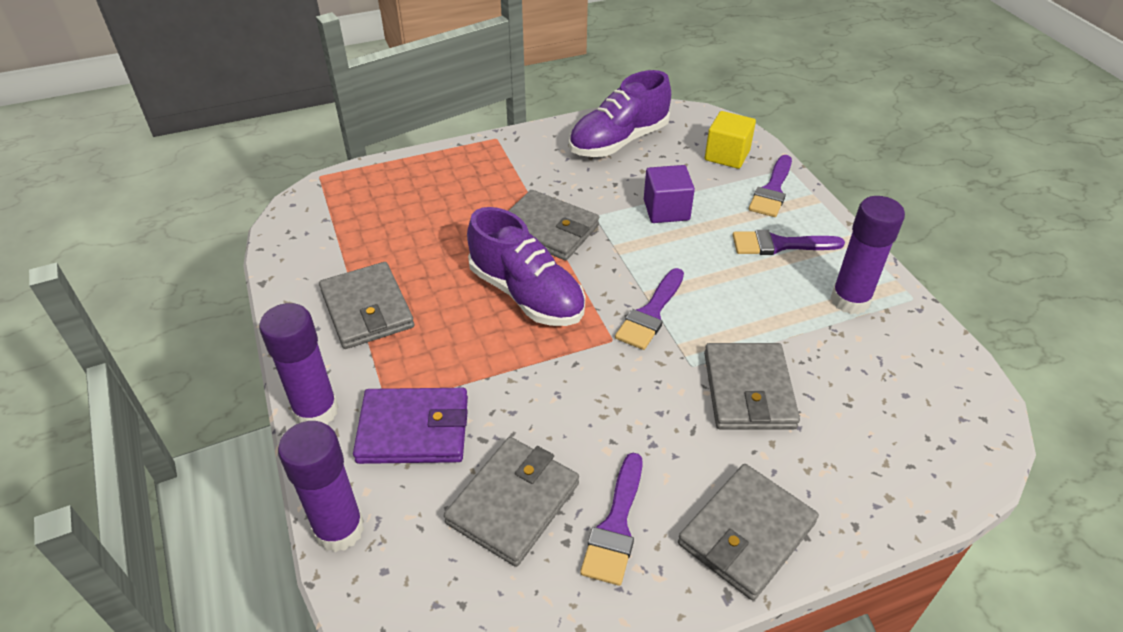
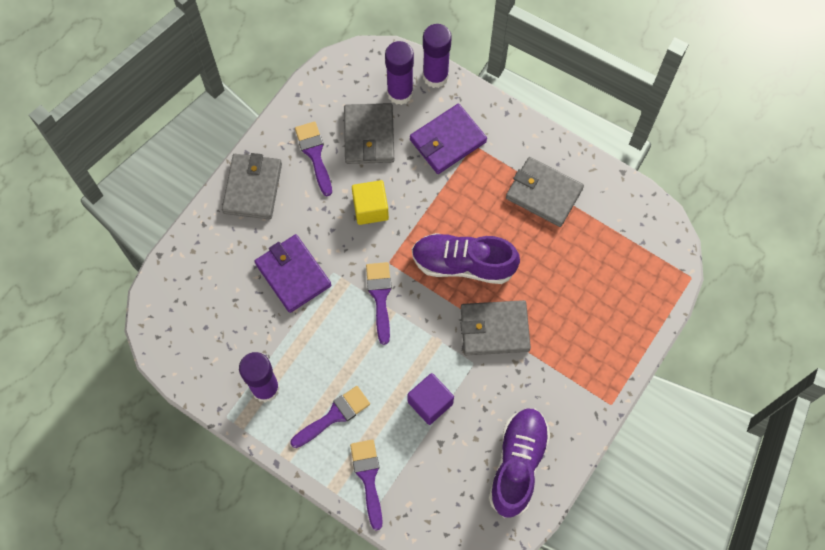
camera: 145 degrees right, 25 degrees up
purple glue stick [259,303,338,424] -> purple glue stick moved to [385,41,414,105]
grey wallet [704,343,800,429] -> purple wallet [254,234,331,313]
yellow cube [705,111,756,169] -> yellow cube moved to [352,180,389,225]

